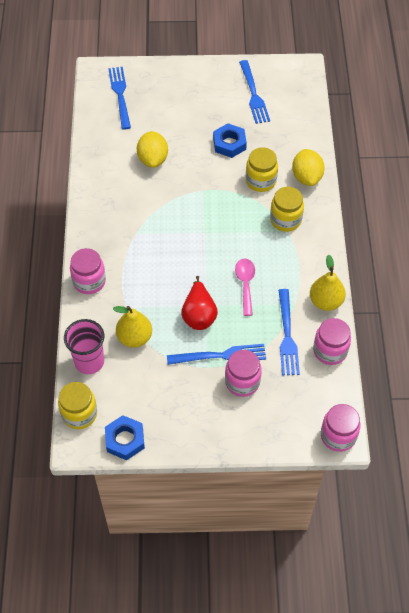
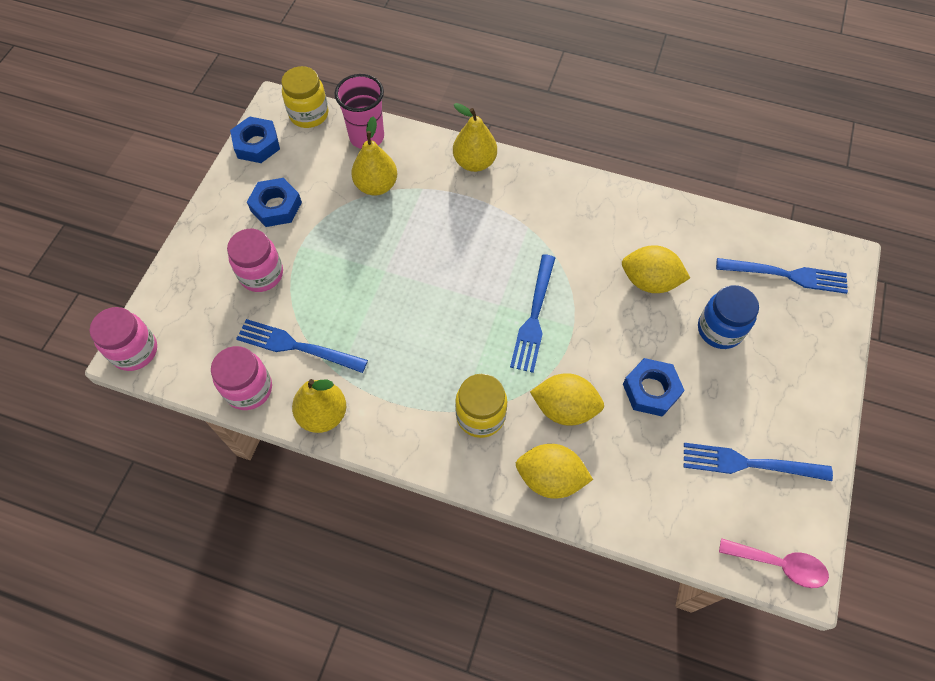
camera: 110 degrees right, 5 degrees up
pink jar [70,248,106,294] -> yellow pear [453,103,497,172]
blue fork [167,344,266,365] -> blue fork moved to [510,254,555,373]
red pear [181,276,218,330] -> none
pink spoon [235,258,255,316] -> pink spoon moved to [719,538,829,588]
yellow jar [246,147,278,192] -> yellow lemon [530,373,604,426]
none -> blue nut [247,178,302,227]
none -> blue jar [698,285,759,349]

